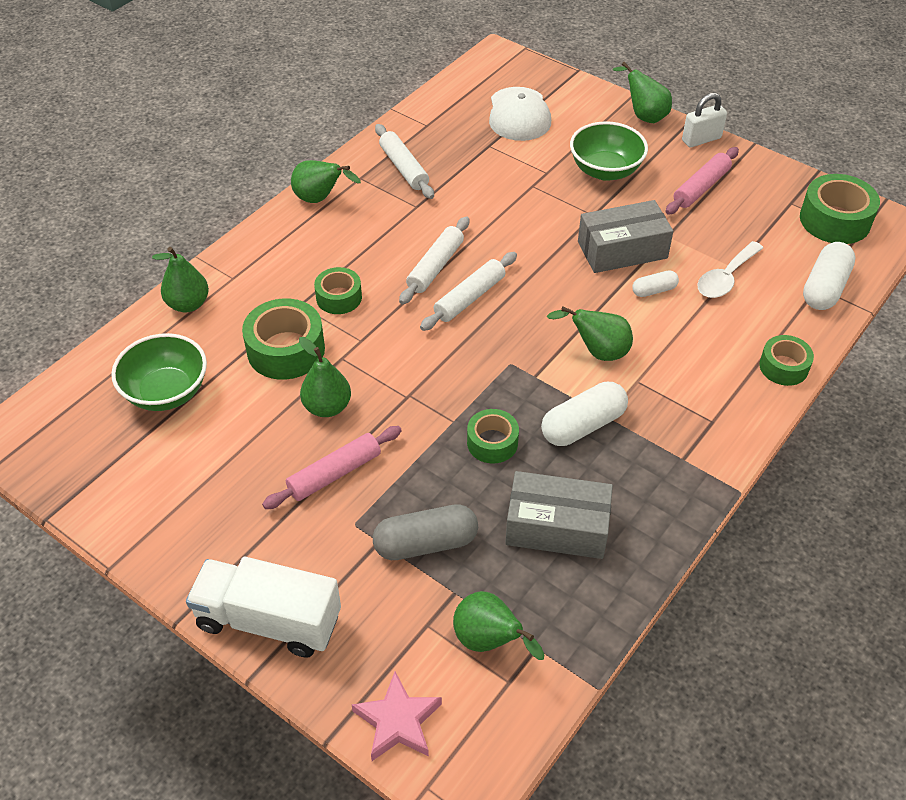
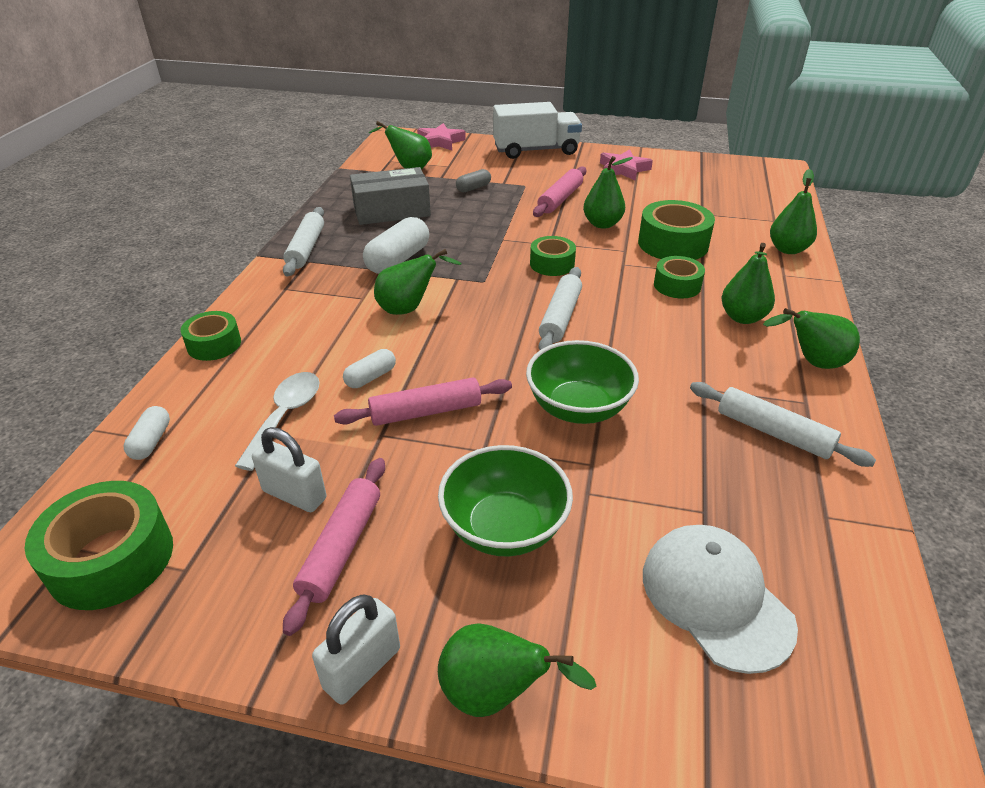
camera: 155 degrees right, 10 degrees down
green bowl [111,333,207,411] -> green bowl moved to [526,340,639,424]
grey capsule [373,504,478,560] -> grey capsule [456,169,491,192], size x0.56
white rolling pin [399,216,469,305] -> white rolling pin moved to [283,207,324,277]
green tape [467,409,519,463] -> green tape moved to [530,236,576,276]
grey box [578,200,673,273] -> pink rolling pin [334,377,512,426]
white capsule [803,242,856,310] -> white capsule [124,406,170,460], size x0.56
none -> white padlock [252,427,326,512]
none -> pink star [600,149,653,181]
none -> green pear [721,243,775,324]

